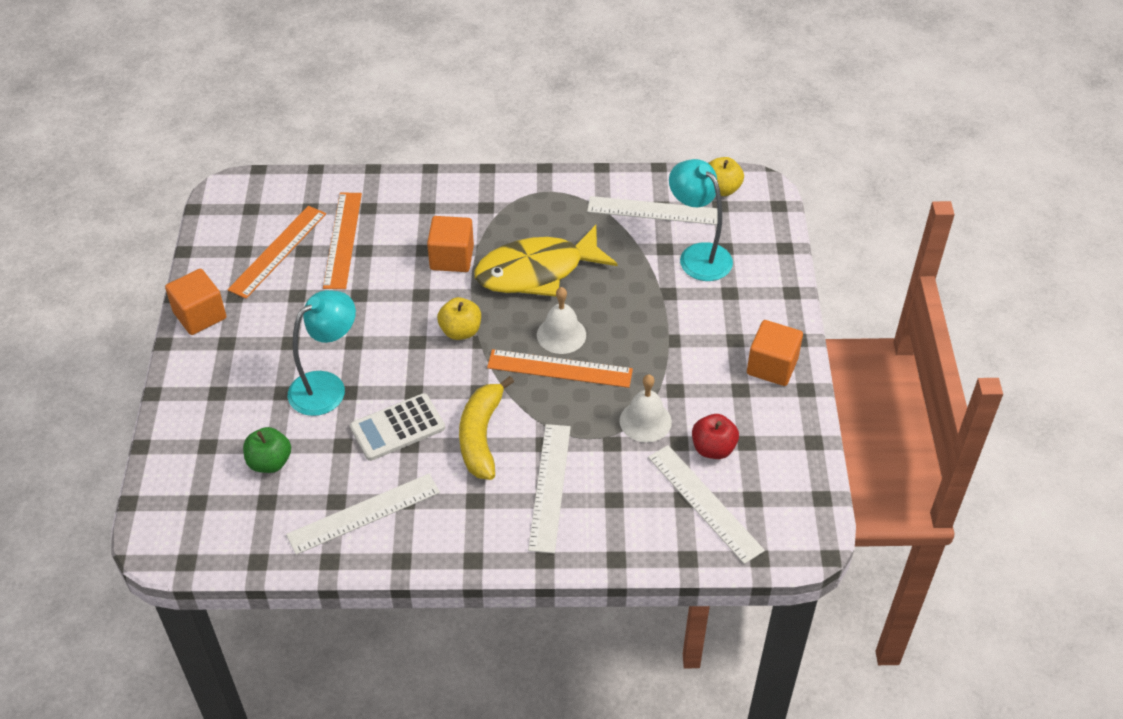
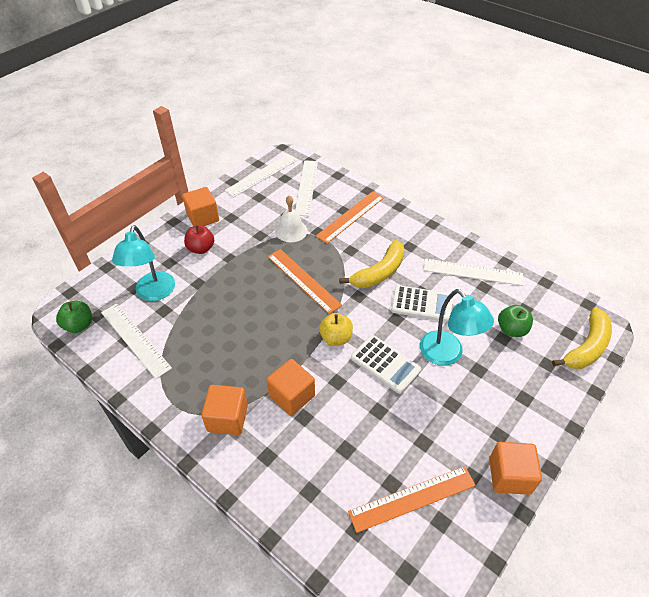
camera: 140 degrees left, 0 degrees up
turquoise lamp [288,290,356,416] -> turquoise lamp turned 120 degrees counterclockwise [420,289,494,366]
orange ruler [323,192,362,289] -> orange ruler moved to [316,191,384,244]
yellow fish [474,225,618,297] -> none
white ruler [528,424,571,553] -> white ruler moved to [225,154,297,198]
white bell [537,287,586,354] -> none
red apple [692,414,739,459] -> red apple moved to [184,225,214,254]
yellow apple [708,157,744,196] -> green apple [56,301,92,333]
none -> orange cube [201,385,248,435]
none -> white calculator [351,335,421,394]
none -> yellow banana [552,307,612,369]

